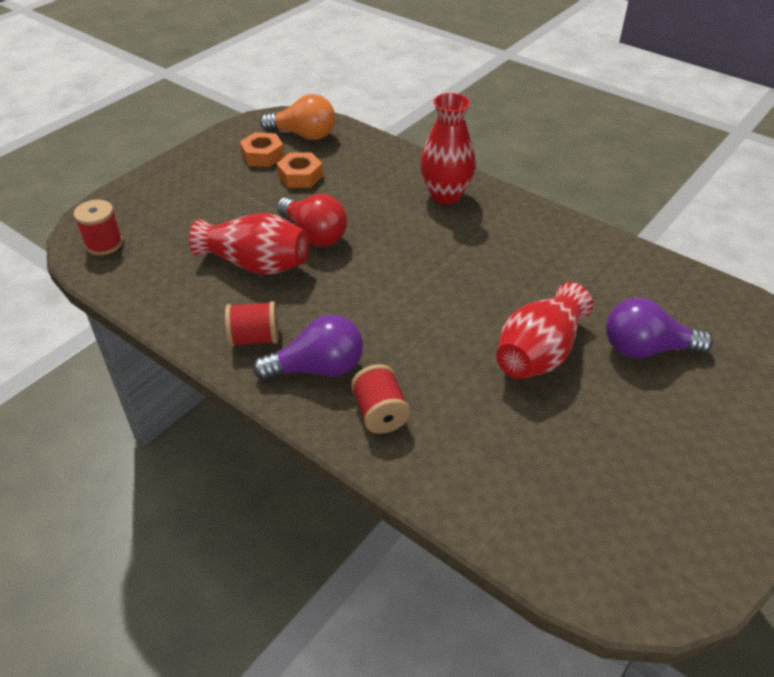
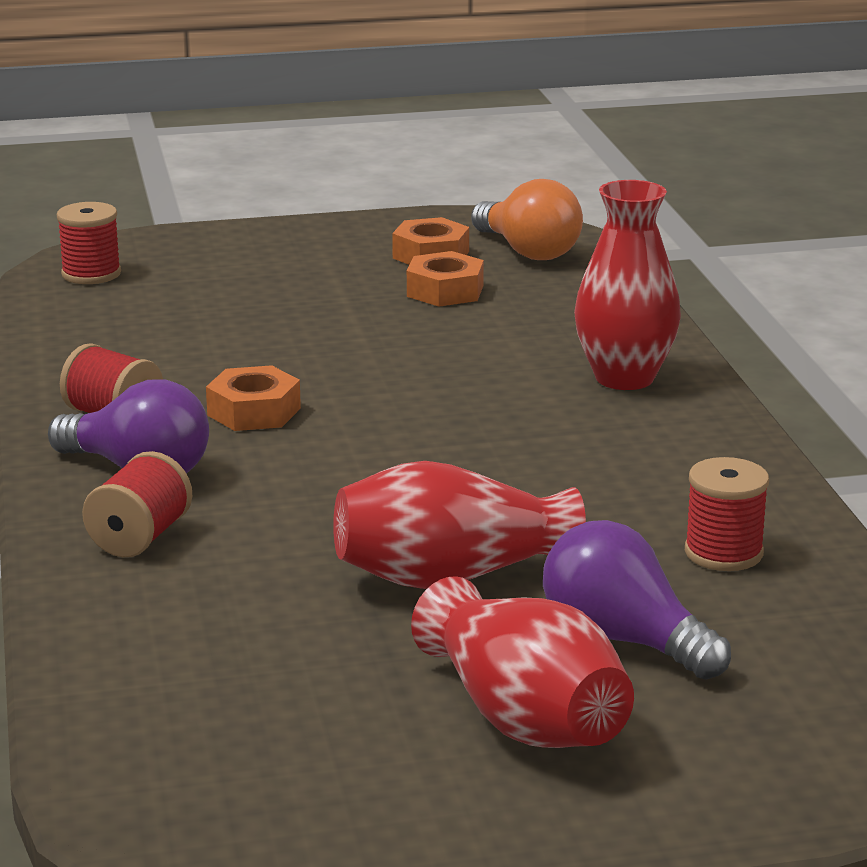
camera: 40 degrees right, 20 degrees down
red vase [189,213,309,275] -> red vase moved to [411,576,634,748]
red light bulb [277,194,347,247] -> none
none -> orange nut [206,365,301,431]
none -> red spool [685,457,769,571]

